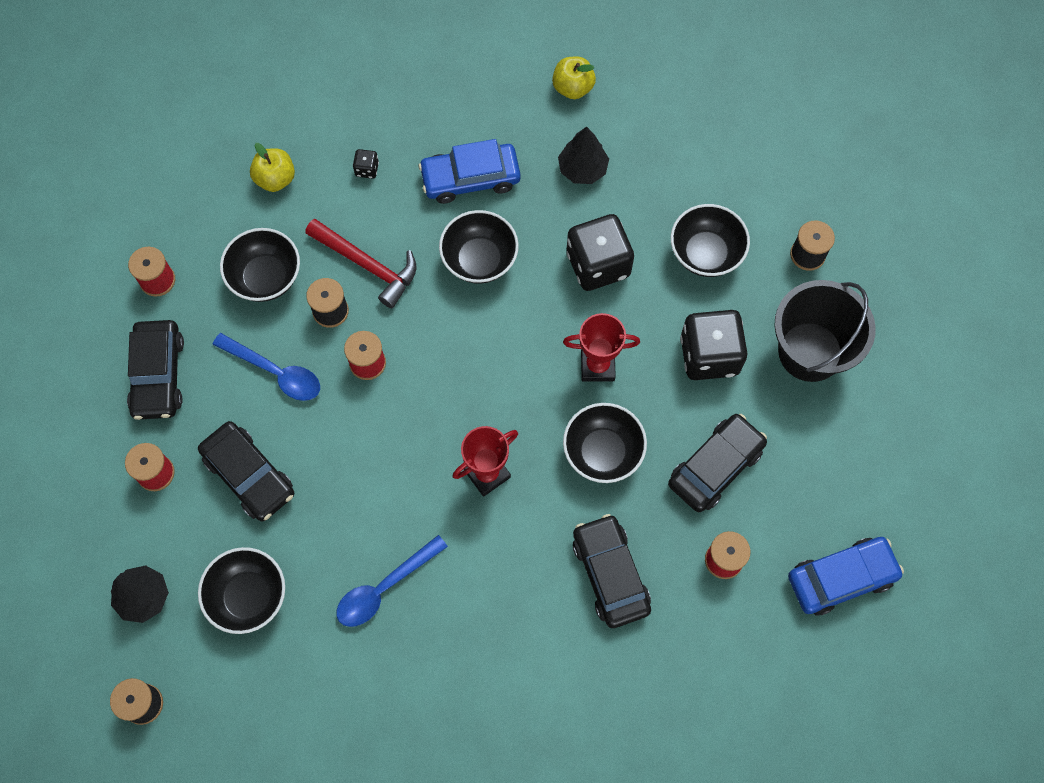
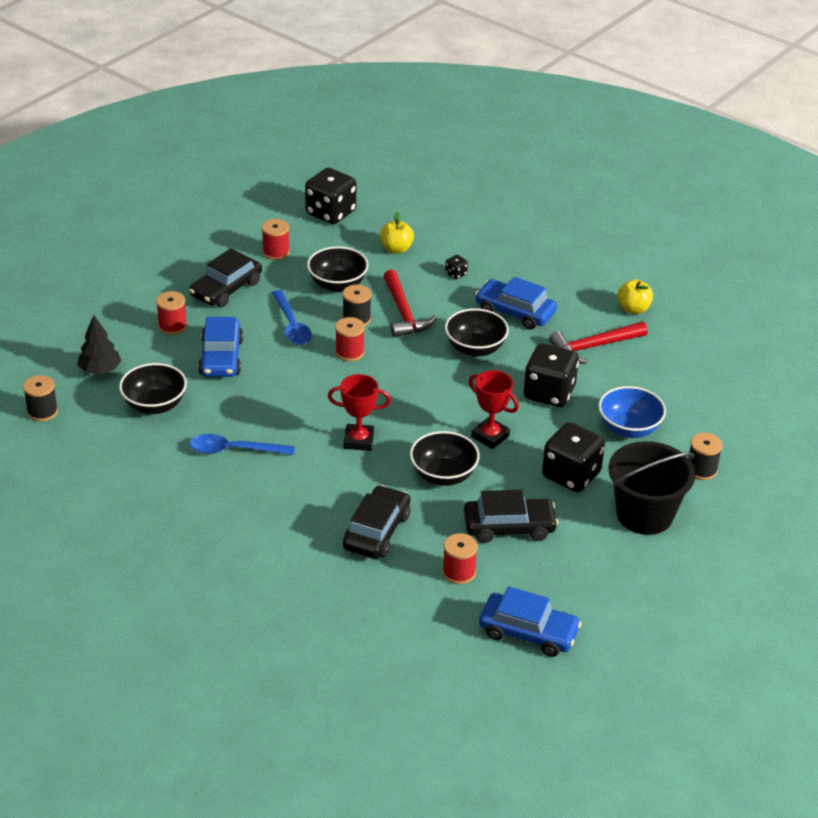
camera: 40 degrees right, 30 degrees down
black car [198,421,294,521] -> blue car [198,317,243,377]
black tree [558,127,609,184] -> red hammer [549,321,648,364]
black bowl [671,204,750,277] -> blue bowl [598,386,666,438]
none -> black dice [305,168,356,224]

